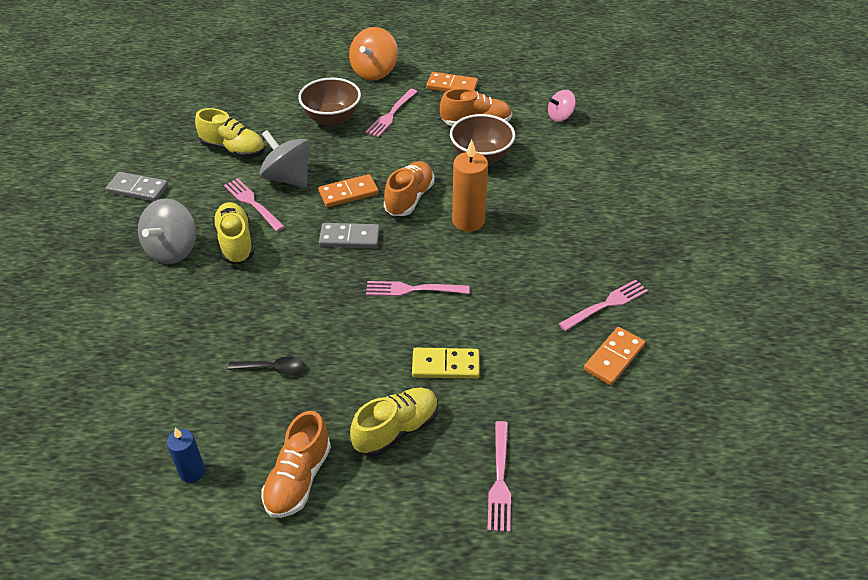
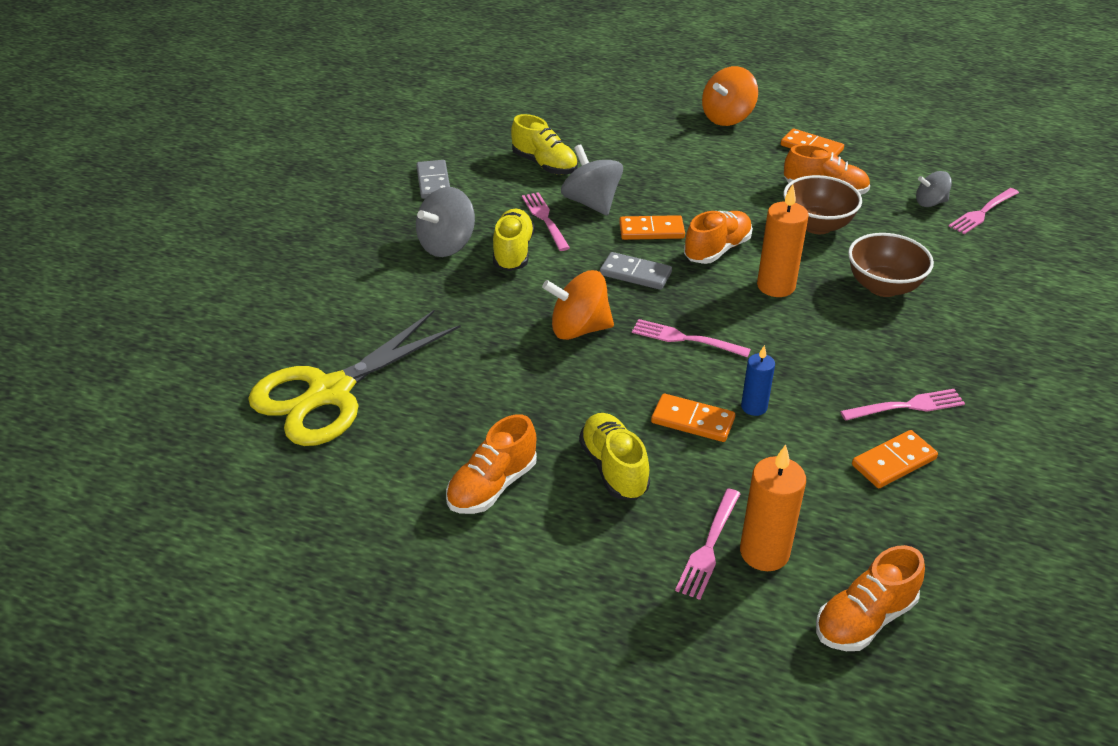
camera: 20 degrees right, 5 degrees down
grey domino [106,172,168,201] -> grey domino turned 45 degrees clockwise [416,160,450,199]
blue candle [167,427,205,483] -> blue candle moved to [741,345,775,416]
black spoon [228,356,304,375] -> none
brown bowl [298,78,361,126] -> brown bowl moved to [848,233,934,297]
yellow shoe [350,388,438,456] -> yellow shoe turned 90 degrees counterclockwise [579,413,650,500]
pink fork [365,89,418,137] -> pink fork moved to [949,188,1019,234]
yellow domino [412,348,480,379] -> orange domino [651,393,735,442]
pink spinning top [548,90,576,122] -> grey spinning top [916,171,952,207]
none -> yellow scissors [248,310,461,446]
none -> orange spinning top [542,270,614,340]
none -> orange candle [740,445,806,571]
none -> orange shoe [816,545,925,651]

